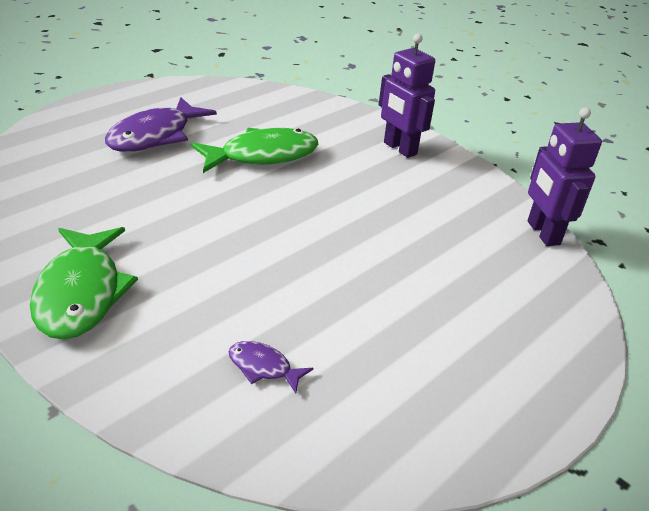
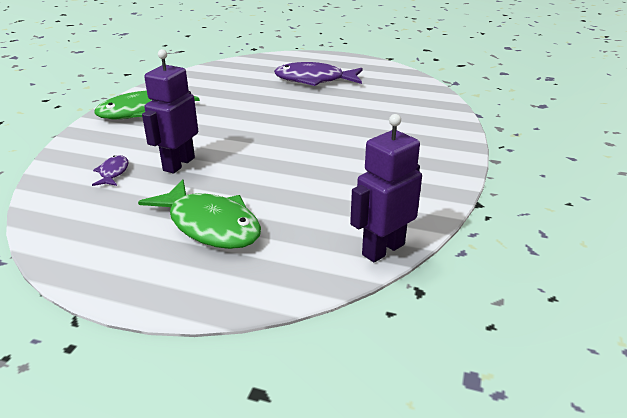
camera: 65 degrees right, 5 degrees down
green fish [191,128,318,173] -> green fish moved to [138,180,261,249]
purple robot [379,34,435,158] -> purple robot moved to [142,49,198,173]

